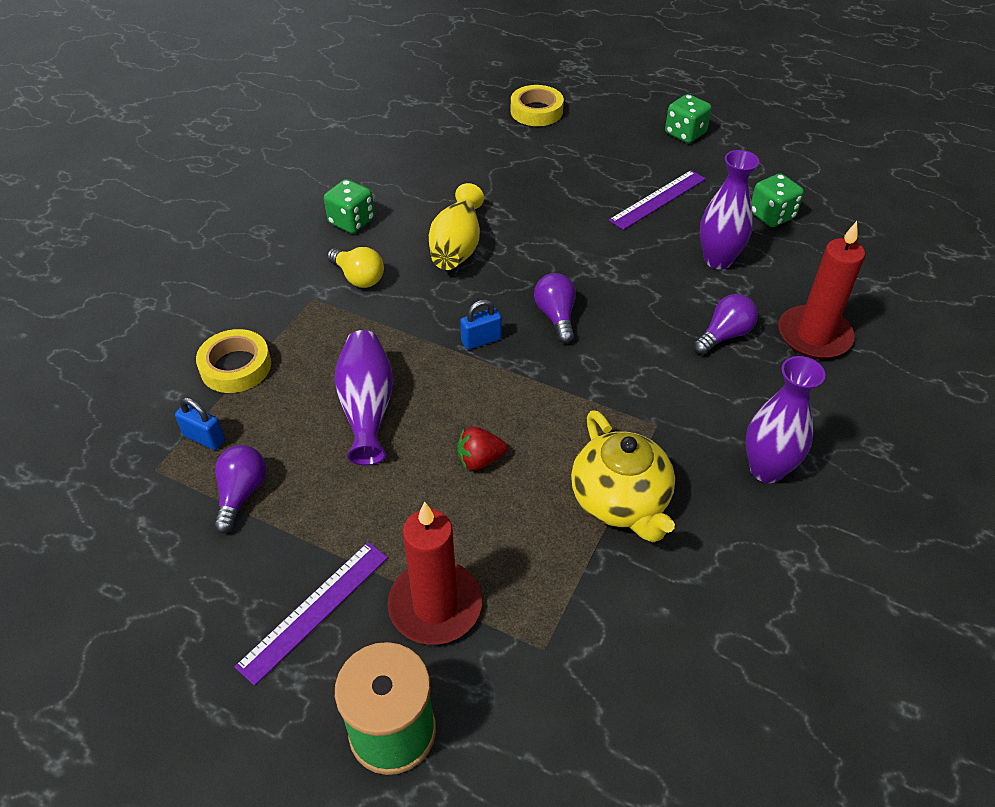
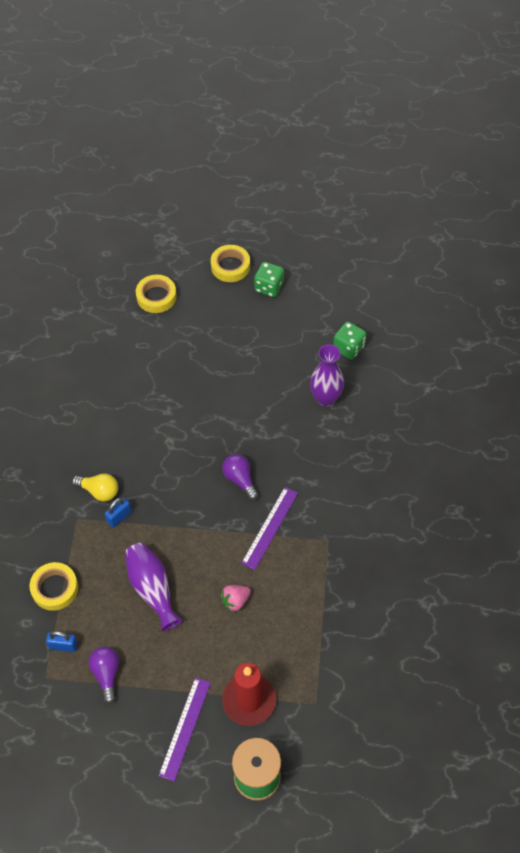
camera: 20 degrees left, 10 degrees up
green dice [324,179,375,234] -> none
yellow vase [429,183,484,270] -> none
red strawberry [457,427,508,470] -> pink strawberry [220,585,251,612]
blue padlock [460,299,502,350] -> blue padlock moved to [105,498,131,528]
yellow teapot [571,410,675,542] -> none
purple ruler [609,170,706,230] -> purple ruler moved to [241,487,298,570]
purple light bulb [693,294,758,355] -> none
purple vase [745,356,825,483] -> none
red candle [778,221,865,359] -> none
none -> yellow tape [211,245,250,282]

